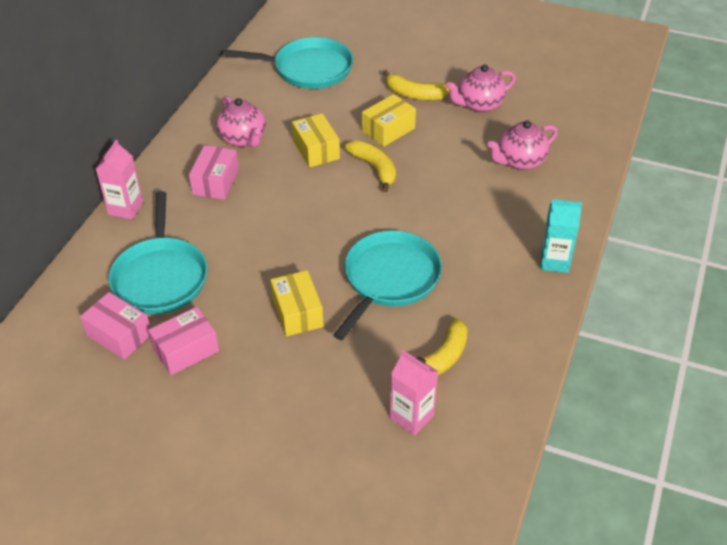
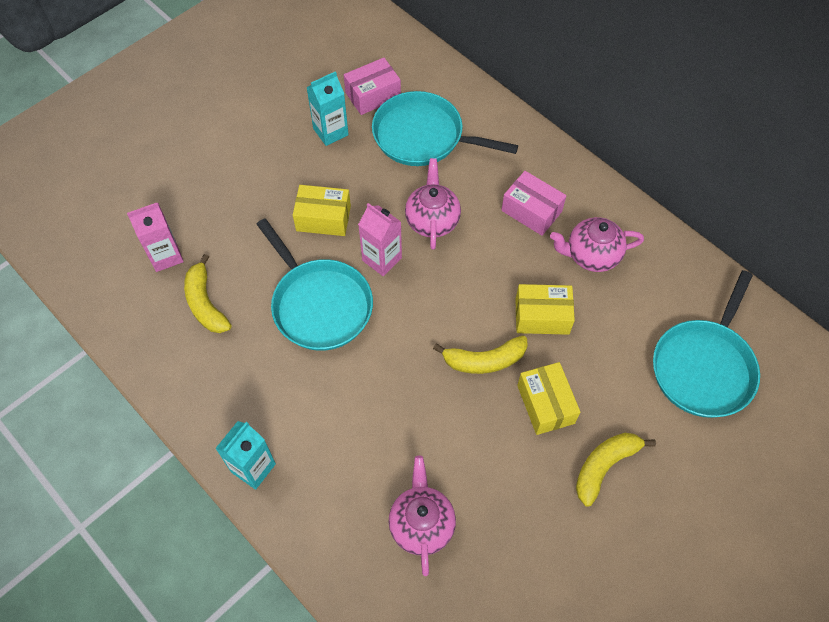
camera: 115 degrees right, 15 degrees up
pink carton [96,140,143,219] -> pink carton moved to [358,203,402,276]
pink box [148,307,219,375] -> turquoise carton [306,71,349,146]
pink teapot [446,64,516,112] -> pink teapot moved to [405,158,461,250]

